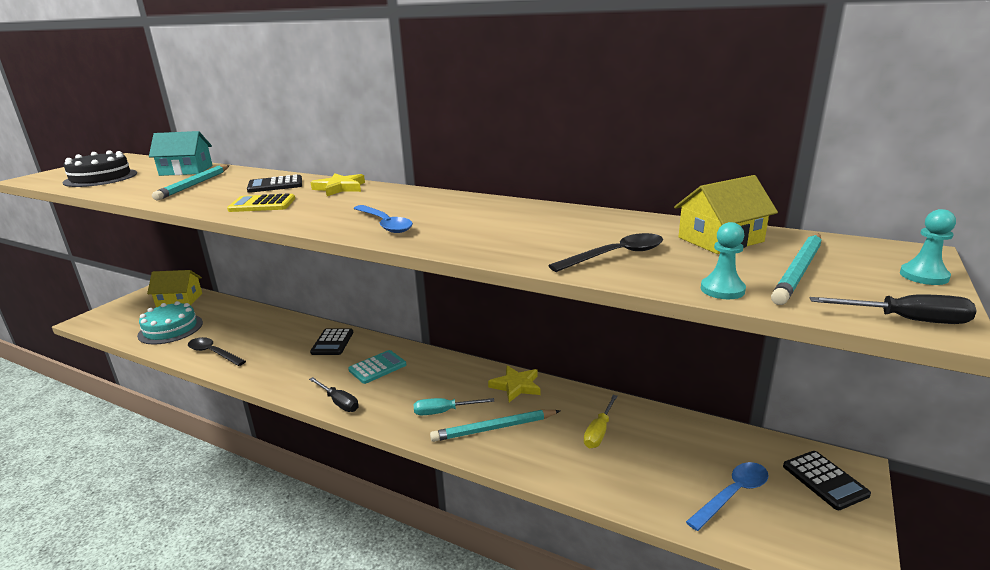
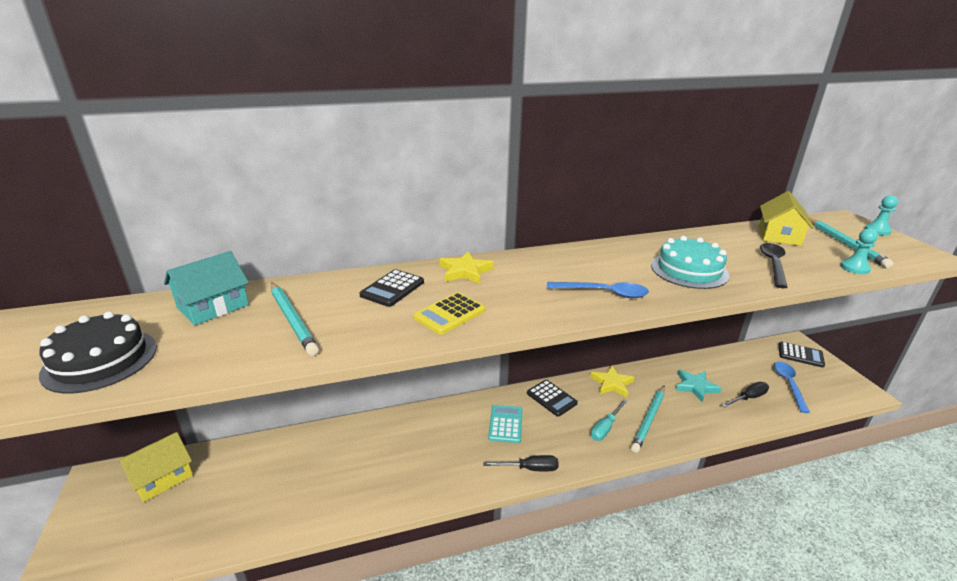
camera: 45 degrees left, 5 degrees up
turquoise cake [137,301,203,344] -> turquoise cake moved to [651,236,729,289]
black spoon [188,337,246,366] -> none
black calculator [310,329,353,355] -> black calculator moved to [527,380,578,417]
yellow screwdriver [584,395,618,448] -> turquoise star [676,370,722,402]
black screwdriver [810,294,977,324] -> black screwdriver moved to [722,382,769,407]

